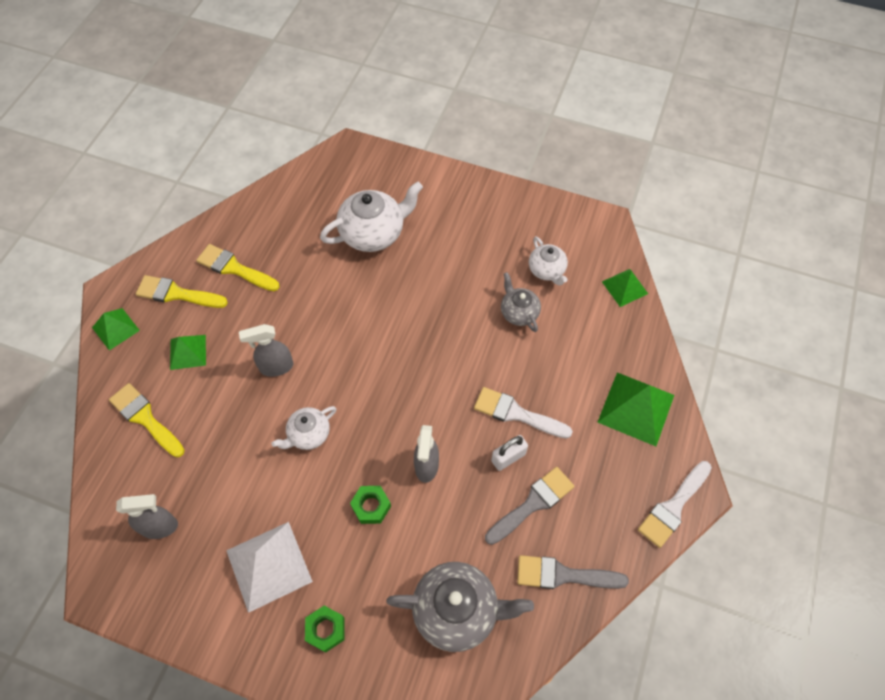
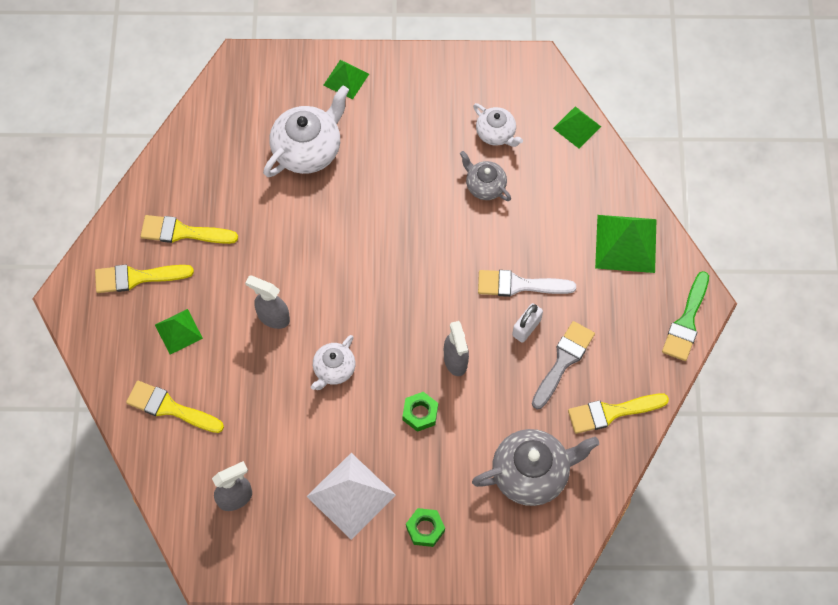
camera: 20 degrees left, 5 degrees up
green pyramid [92,308,140,351] -> green pyramid moved to [324,60,369,100]
grey spray bottle [239,324,293,377] -> grey spray bottle turned 60 degrees clockwise [245,275,290,329]
grey brush [517,555,629,589] -> yellow brush [568,394,669,434]
white brush [638,461,712,548] -> green brush [662,271,709,361]

